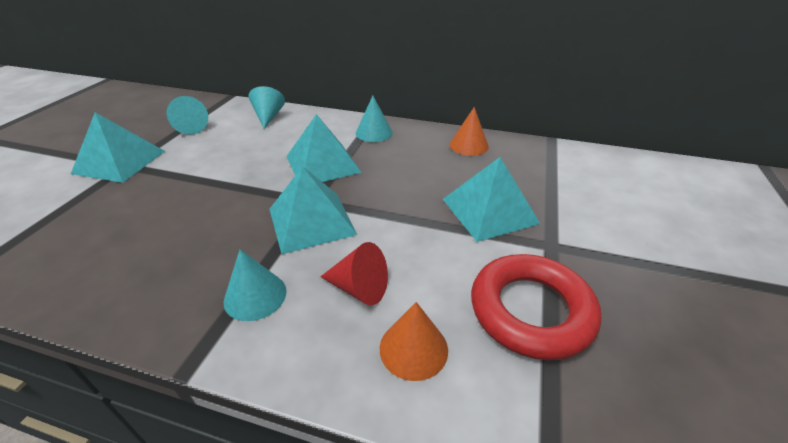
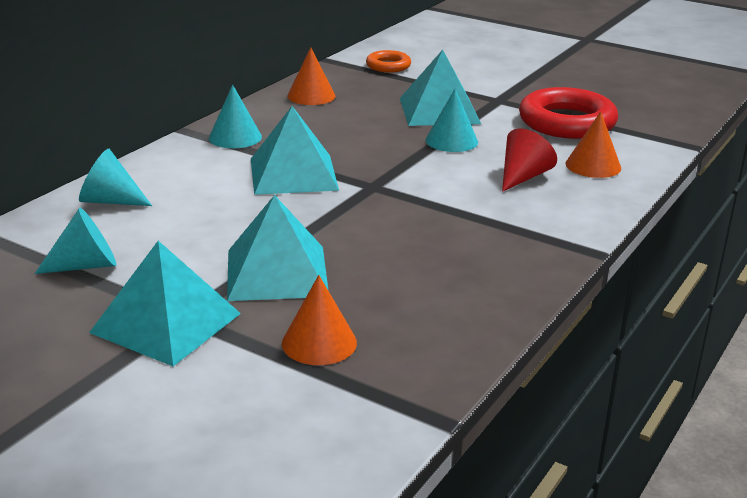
camera: 75 degrees left, 10 degrees down
turquoise cone [224,249,287,321] -> turquoise cone moved to [425,89,478,152]
turquoise pyramid [270,166,357,254] -> turquoise pyramid moved to [227,195,329,301]
none -> orange cone [282,275,357,365]
none -> orange ring [366,50,411,73]

